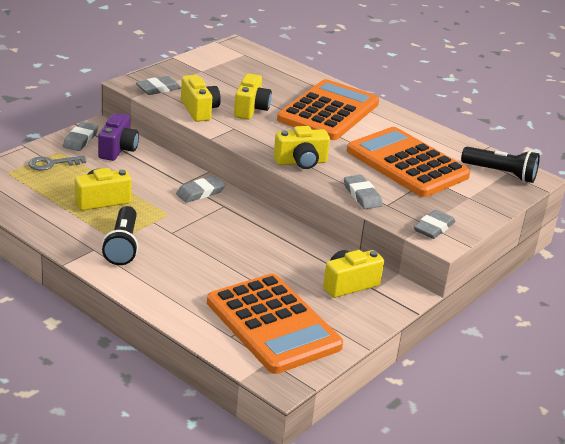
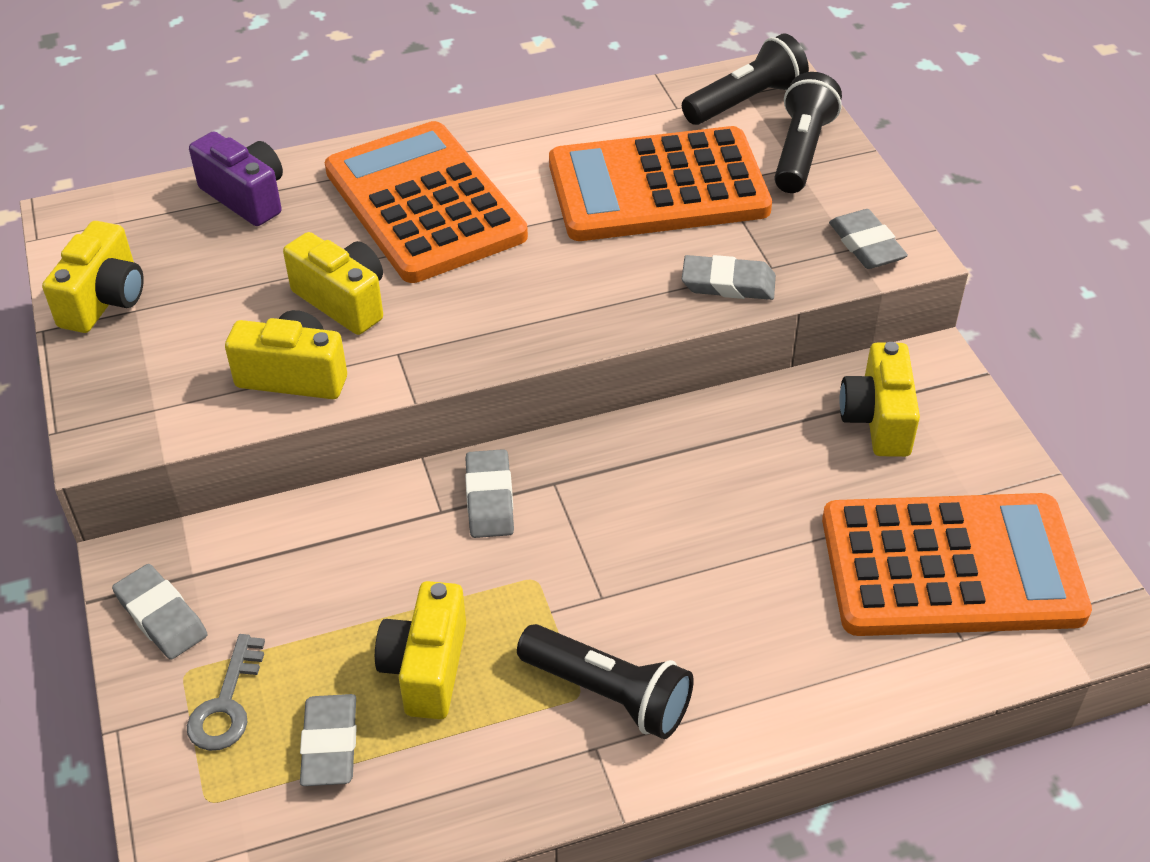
camera: 55 degrees left, 15 degrees up
purple camera [98,113,139,161] -> purple camera moved to [189,131,283,226]
grey eraser [136,76,181,95] -> grey eraser moved to [300,694,357,786]
yellow camera [274,126,330,169] -> yellow camera moved to [42,221,144,333]
none -> black flashlight [774,72,842,193]

